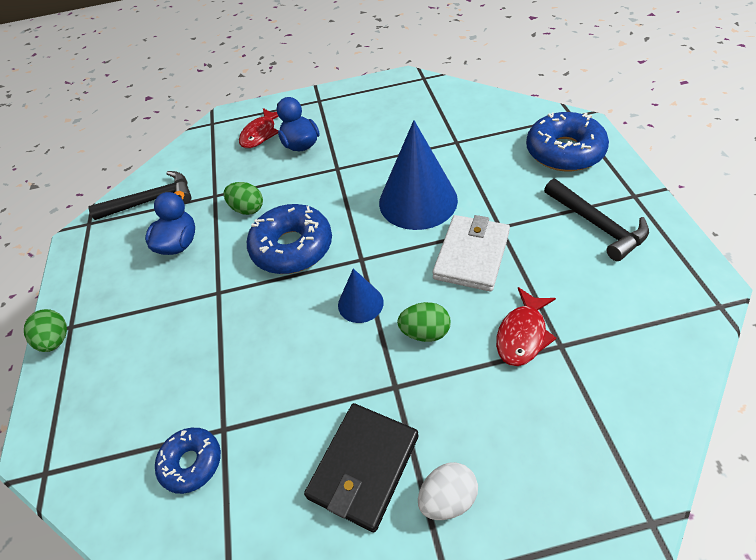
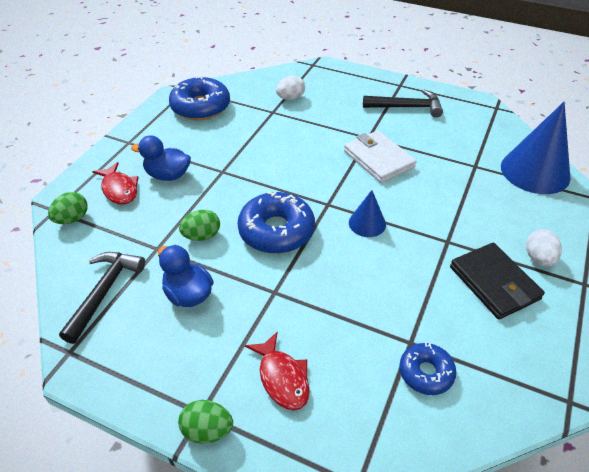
camera: 60 degrees left, 5 degrees down
blue cone [379,120,458,230] -> blue cone moved to [501,102,571,194]
green egg [397,302,451,342] -> green egg moved to [48,192,88,224]
red fish [496,287,557,366] -> red fish moved to [245,331,310,410]
blue donut [526,112,609,171] -> blue donut moved to [169,75,230,120]
none -> white egg [276,76,305,100]

